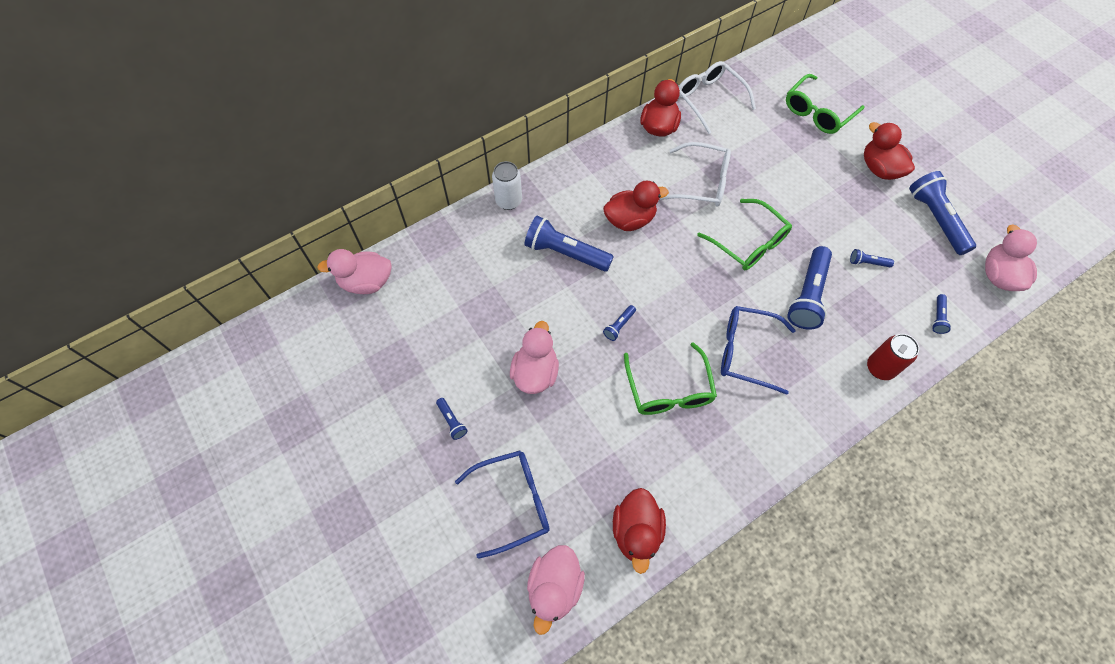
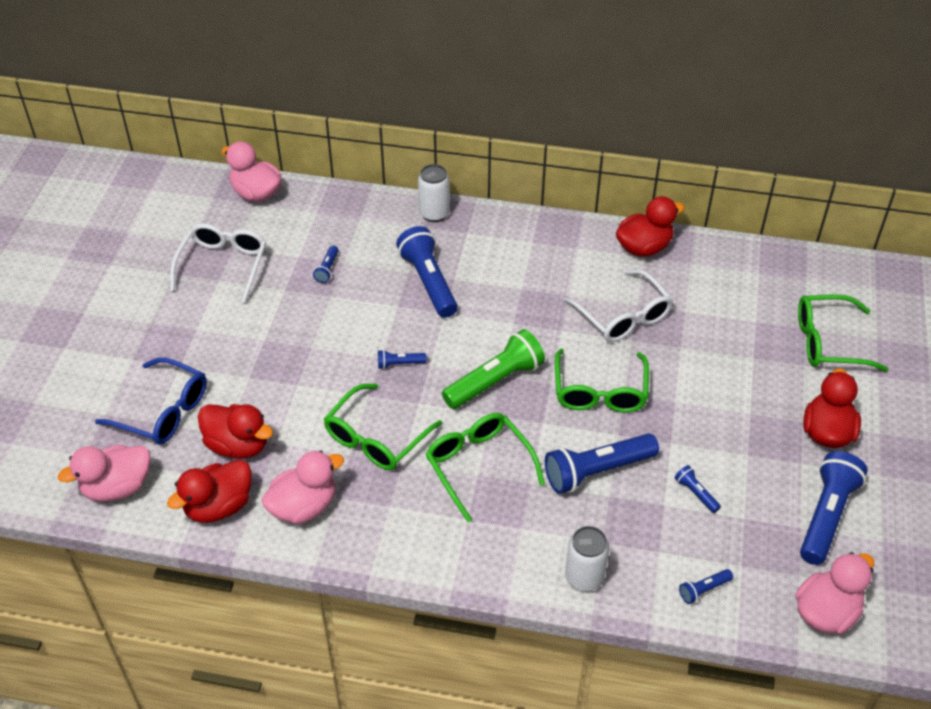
camera: 45 degrees right, 15 degrees down
blue flashlight [436,398,468,440] -> blue flashlight moved to [313,246,338,283]
pink duck [510,321,559,394] -> pink duck moved to [262,450,344,524]
red duck [603,181,669,231] -> red duck moved to [198,404,273,459]
white glasses [679,61,756,134] -> white glasses moved to [170,223,266,303]
blue glasses [721,306,796,395] -> green glasses [425,413,545,522]
red can [867,334,919,380] -> white can [565,526,609,592]
none -> green flashlight [442,329,545,409]

